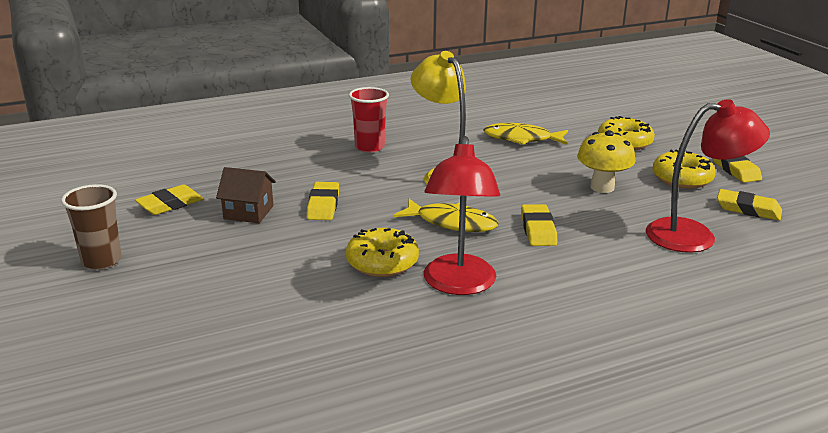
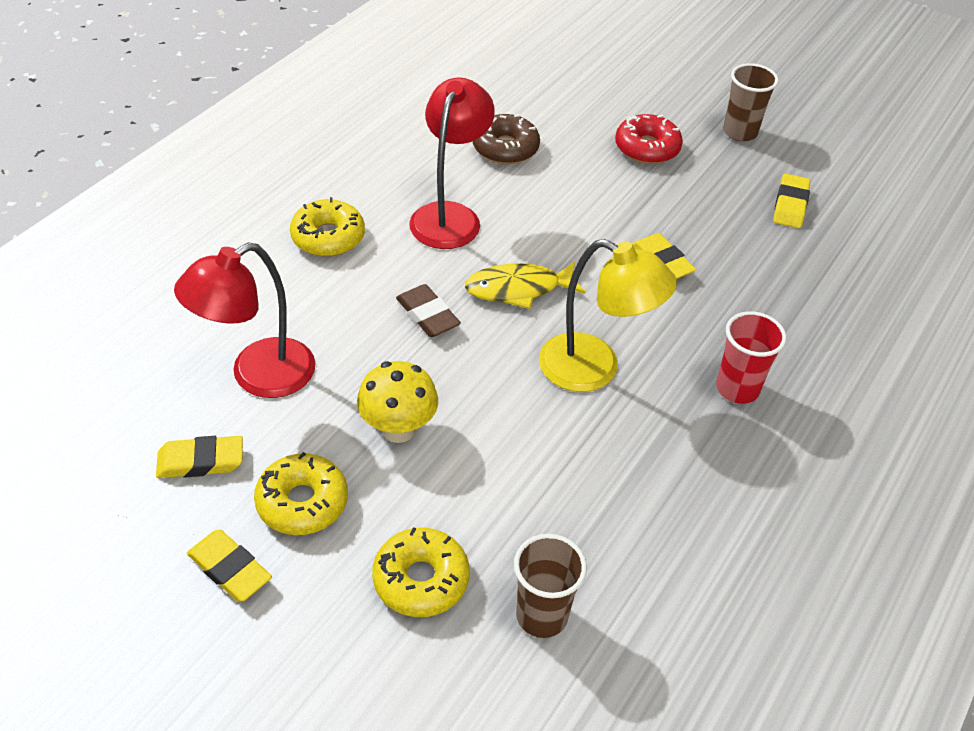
camera: 145 degrees right, 20 degrees up
brown house [216,167,276,223] -> none
yellow donut [346,228,419,277] -> yellow donut moved to [290,197,365,257]
red lamp [424,136,500,295] -> red lamp turned 45 degrees clockwise [409,77,495,249]
yellow fish [483,123,568,145] -> none
yellow eraser [521,204,558,246] -> brown eraser [396,284,461,337]
none -> brown donut [473,114,540,164]
none -> brown cup [514,534,587,638]
none -> red donut [615,114,683,164]

